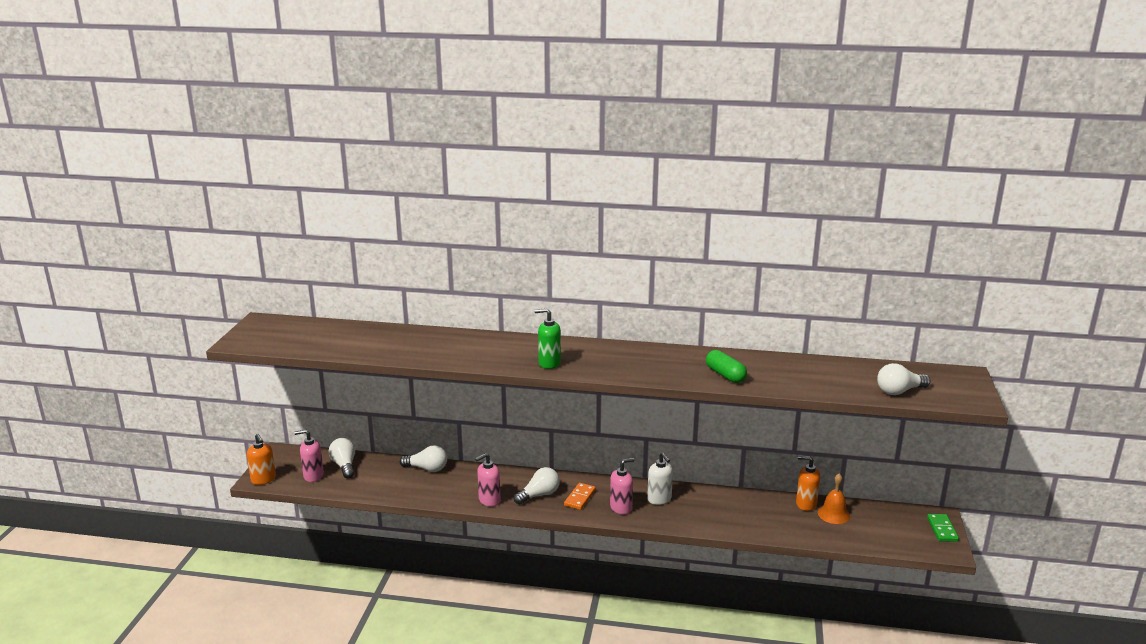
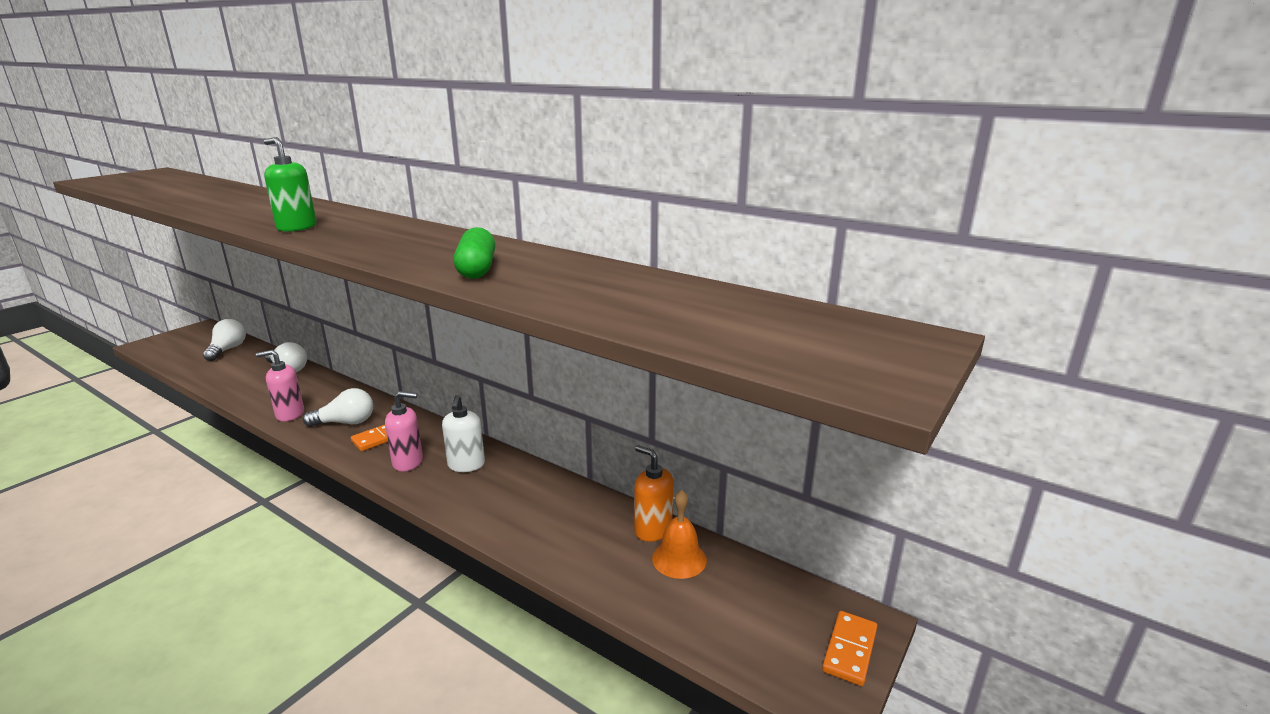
camera: 25 degrees right, 0 degrees up
orange soap dispenser [247,434,276,485] -> none
pink soap dispenser [294,430,324,482] -> none
white light bulb [877,363,930,395] -> none
green domino [927,514,959,542] -> orange domino [822,611,877,686]

